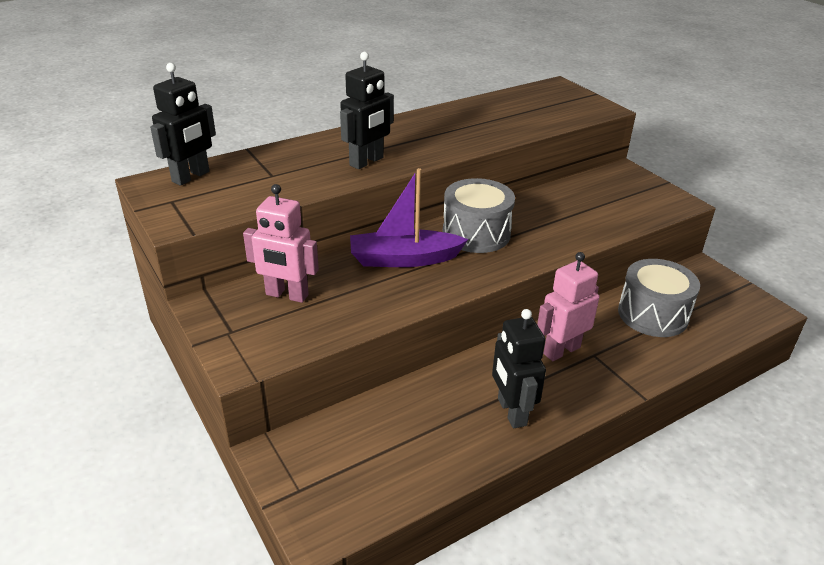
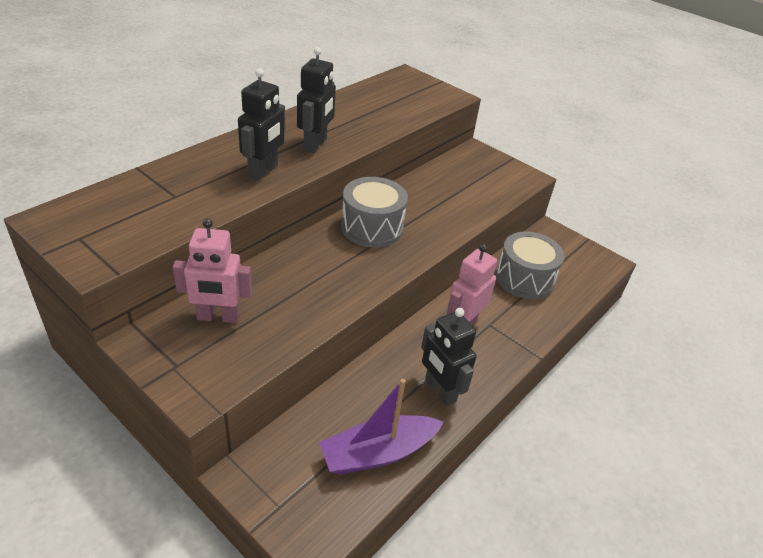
camera: 20 degrees left, 5 degrees up
black robot [150,63,216,186] -> black robot moved to [297,47,336,154]
purple boat [350,168,468,267] -> purple boat moved to [319,379,443,475]

